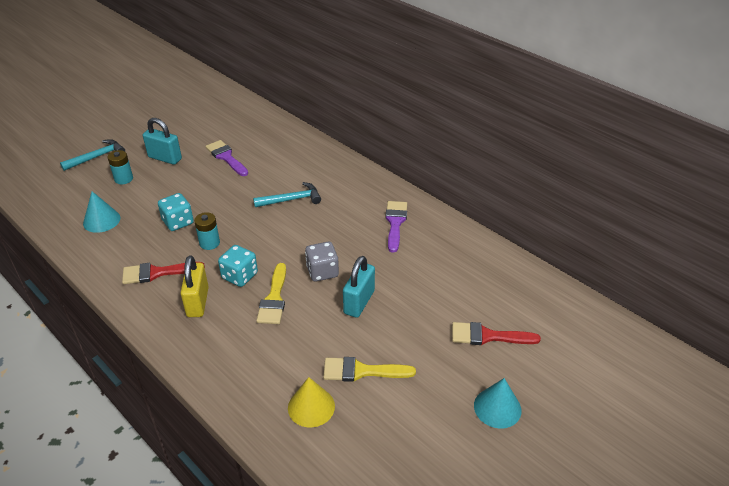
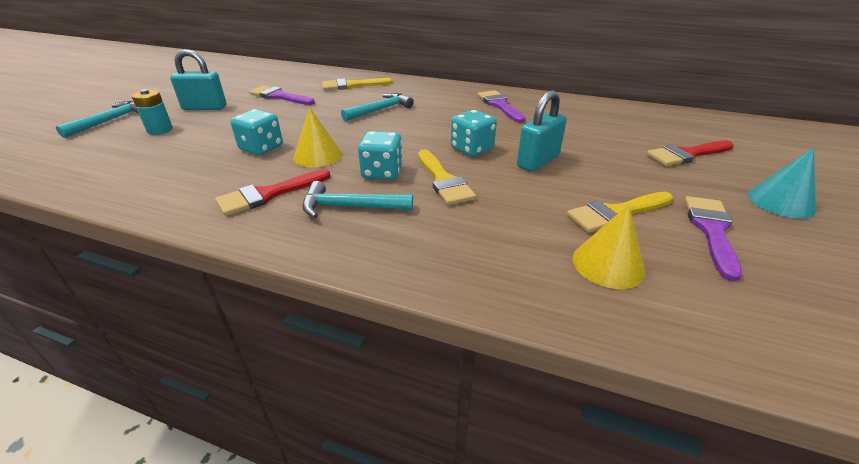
camera: 25 degrees left, 5 degrees down
turquoise cone [83,191,120,233] -> none
yellow padlock [181,255,209,317] -> turquoise hammer [302,181,413,218]
turquoise battery [194,212,220,250] -> yellow cone [293,107,342,168]
grey dice [305,242,339,282] -> turquoise dice [451,110,497,157]
turquoise padlock [343,256,375,318] -> turquoise padlock turned 45 degrees clockwise [517,90,567,172]
none -> yellow brush [322,78,393,90]
none -> purple brush [684,196,742,281]

